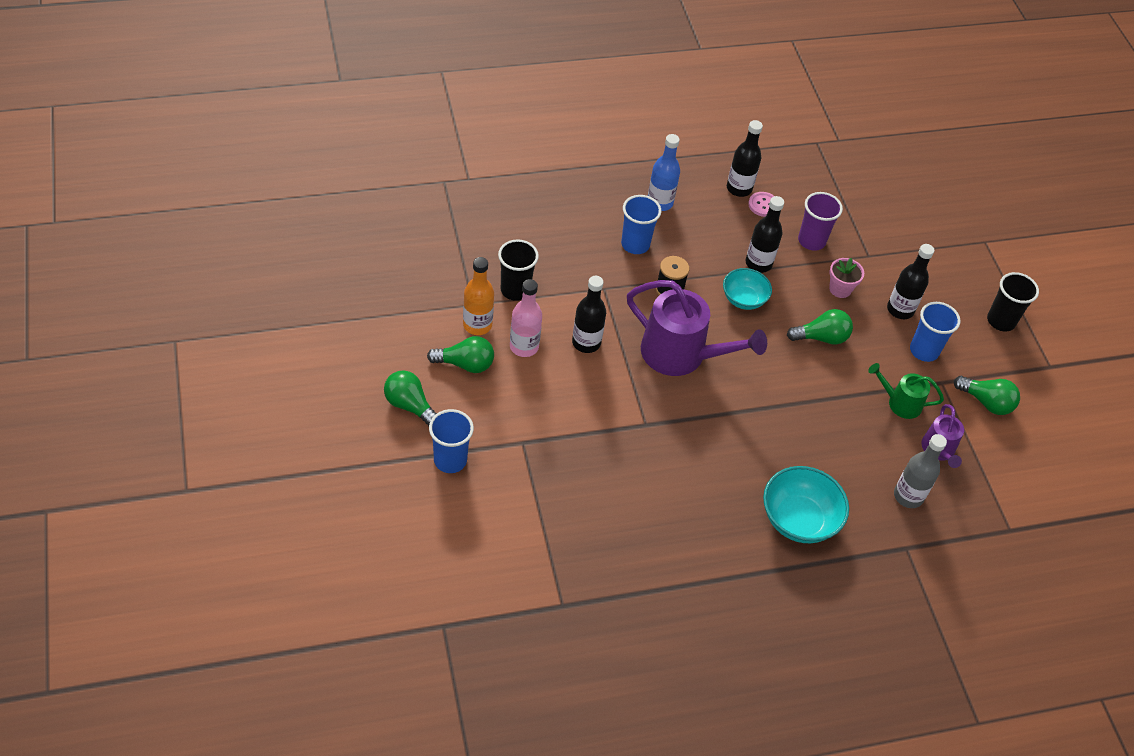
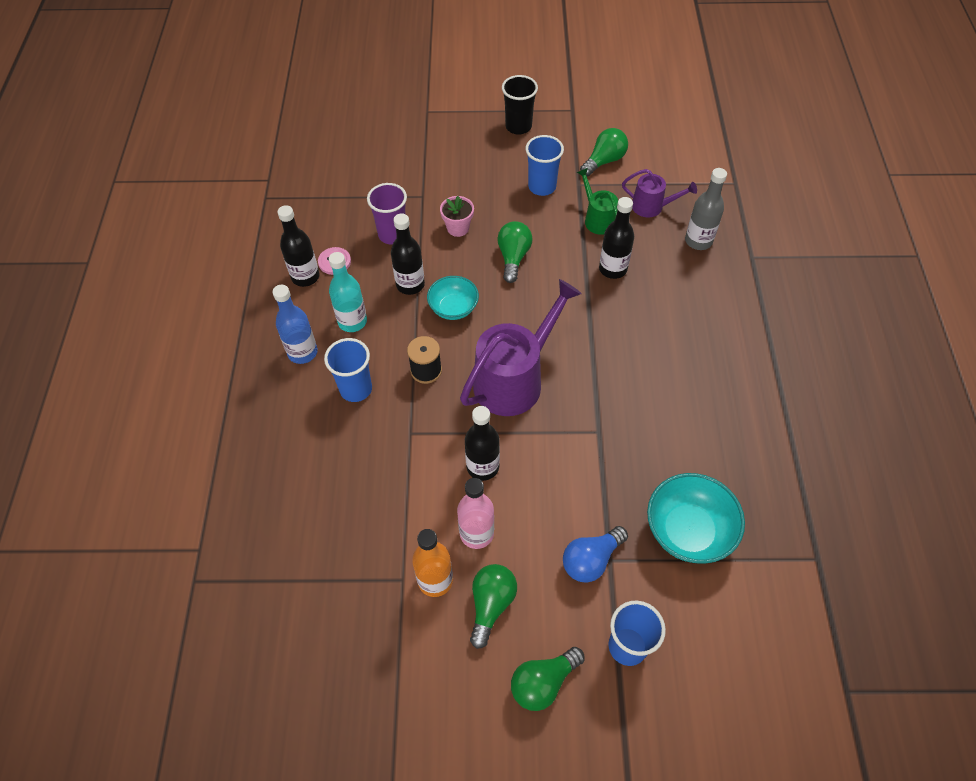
camera: 70 degrees left, 5 degrees up
black cup [498,240,539,301] -> none
turquoise bowl [763,466,849,543] -> turquoise bowl moved to [647,473,745,564]
green watering can [868,363,944,419] -> green watering can turned 120 degrees clockwise [577,168,618,235]
black bottle [887,244,935,319] -> black bottle moved to [599,197,634,279]
none -> turquoise bottle [329,252,367,332]
none -> blue light bulb [563,526,628,583]

